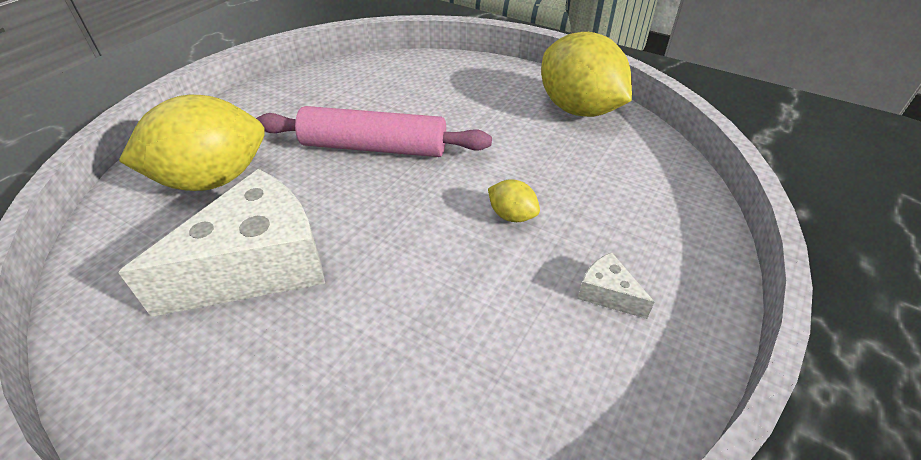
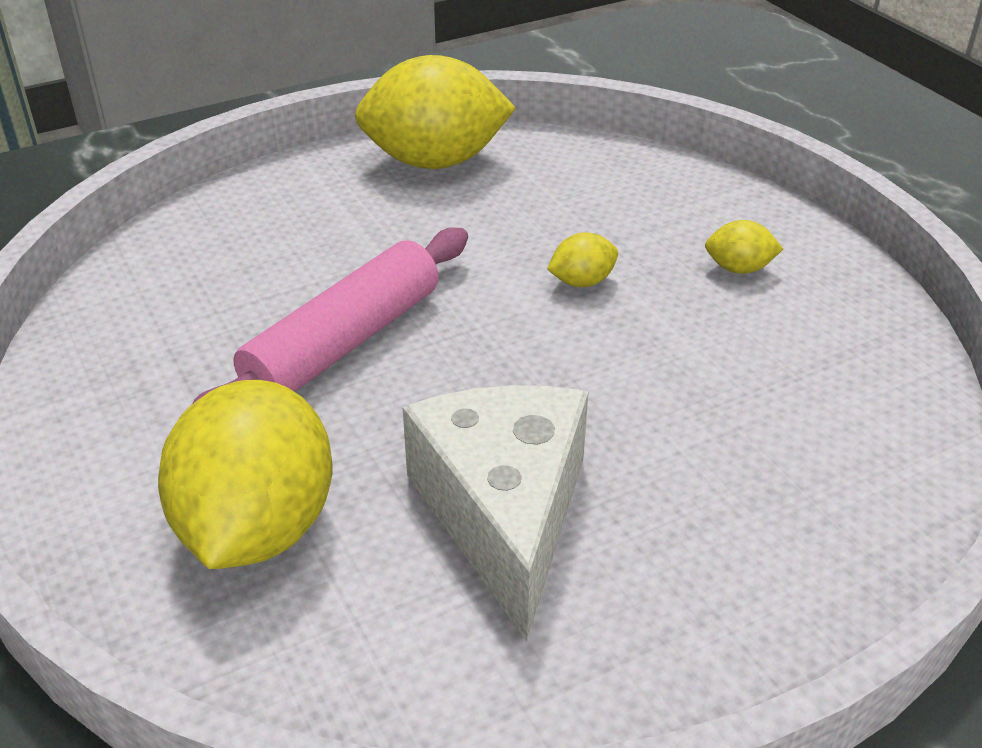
camera: 60 degrees left, 5 degrees down
white cheese [577,252,655,319] -> yellow lemon [705,220,783,274]

